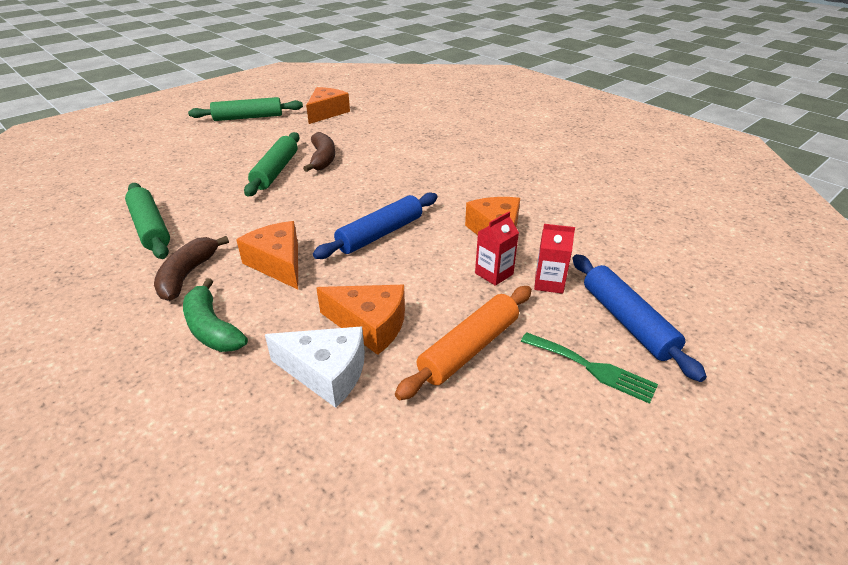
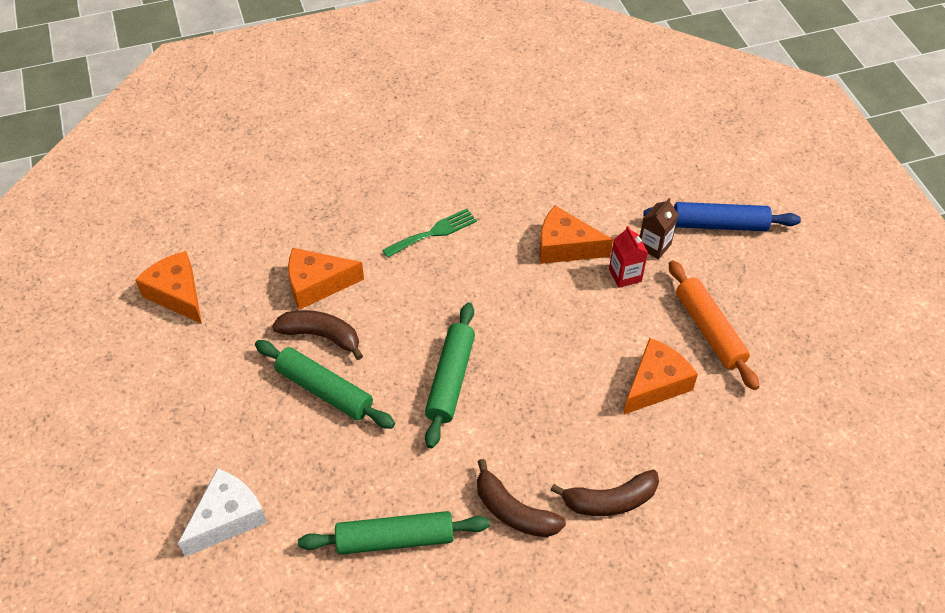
camera: 65 degrees left, 15 degrees up
green banana [183,278,248,352] -> brown banana [550,470,659,516]
green rolling pin [188,97,303,121] -> green rolling pin moved to [425,303,475,449]
orange cheese [236,221,298,289] -> orange cheese moved to [288,248,364,310]
white cheese [265,327,365,408] -> white cheese moved to [178,468,267,557]
blue rolling pin [313,192,438,259] -> none
green fork [521,332,658,404] -> green fork moved to [382,209,477,258]
red carton [534,224,575,294] -> brown carton [640,198,679,259]

